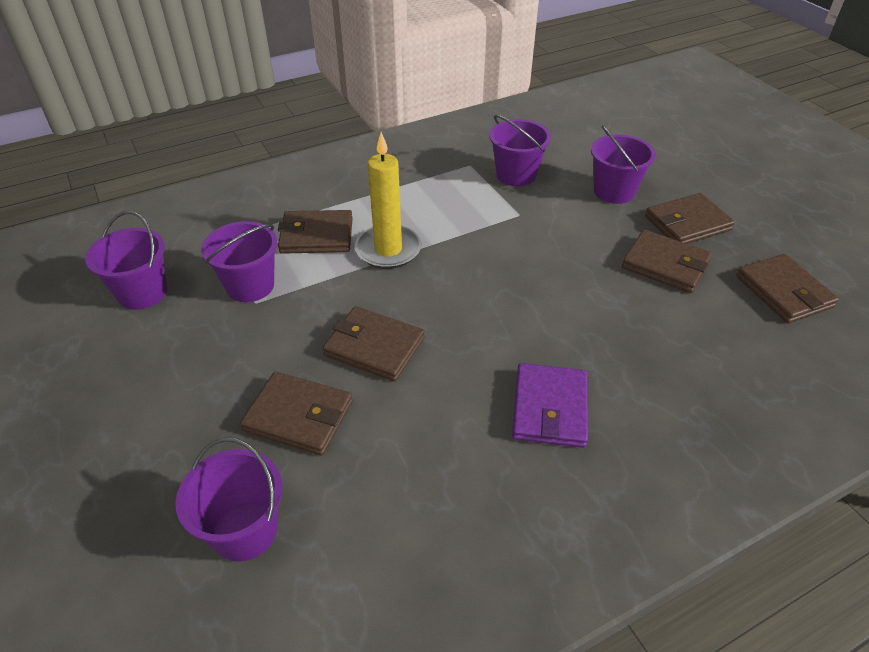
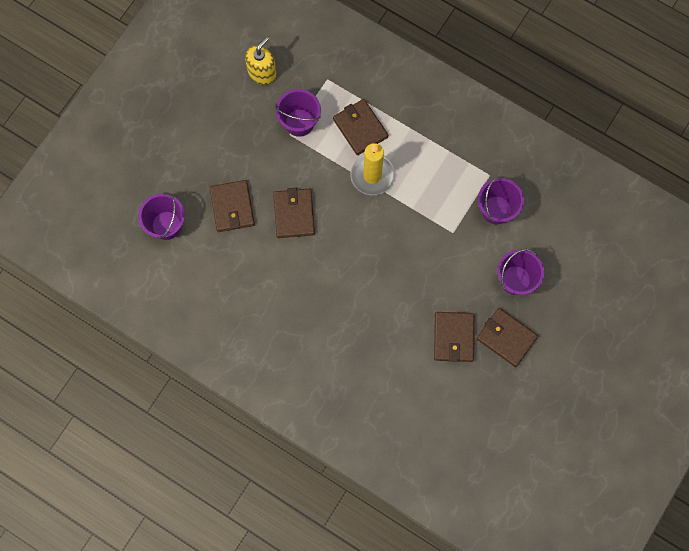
camera: 60 degrees right, 30 degrees up
purple bucket [85,211,167,310] -> yellow soap dispenser [245,37,277,85]
purple wallet [512,363,588,448] -> none
brown wallet [736,254,839,323] -> none

